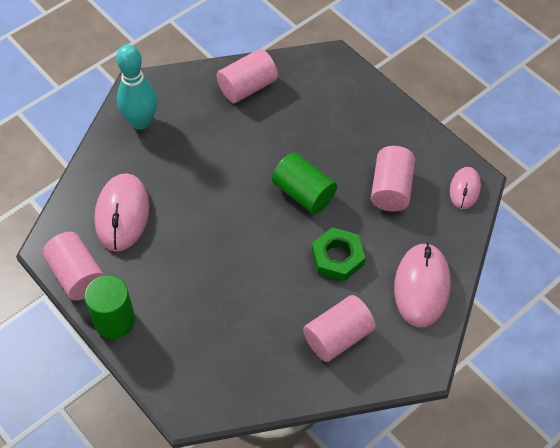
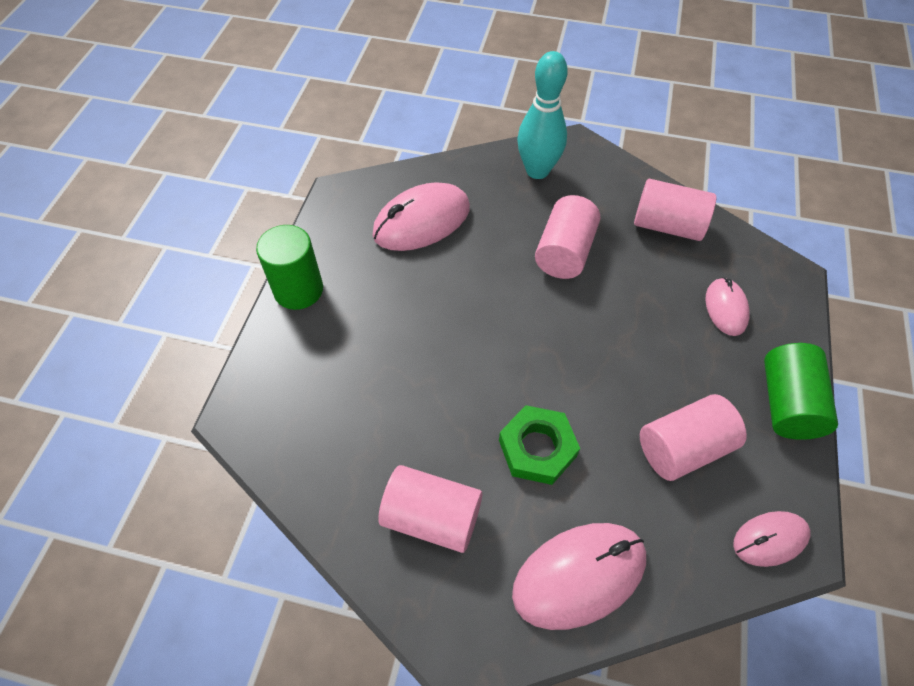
camera: 55 degrees right, 0 degrees up
pink cylinder [42,232,104,301] -> pink cylinder moved to [535,195,600,279]
green cylinder [272,152,337,214] -> green cylinder moved to [764,343,838,440]
none -> pink mouse [705,277,750,336]

